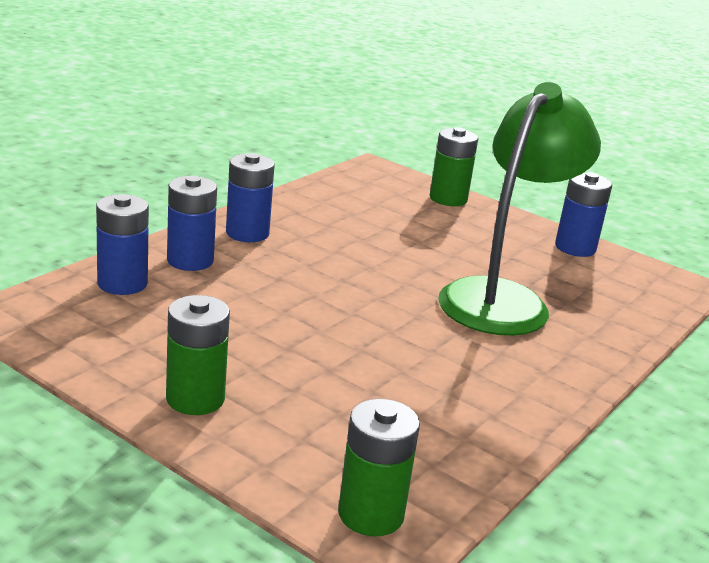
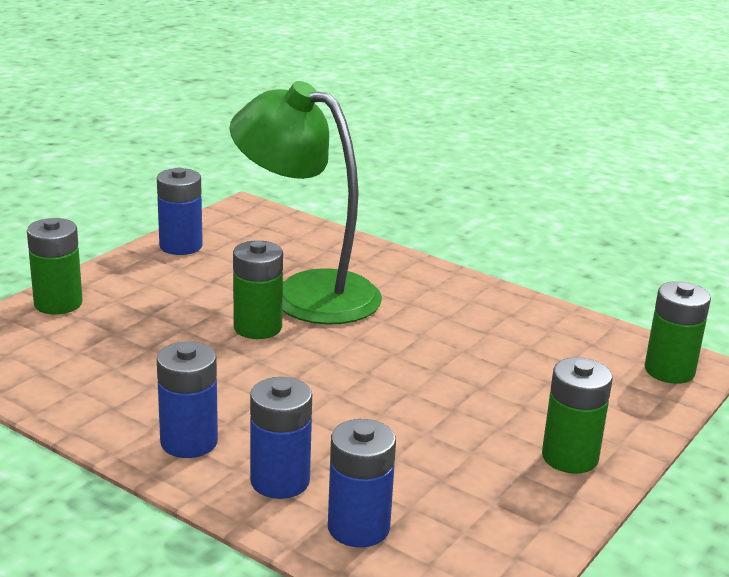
camera: 90 degrees left, 0 degrees up
none -> green battery [233,240,283,339]

